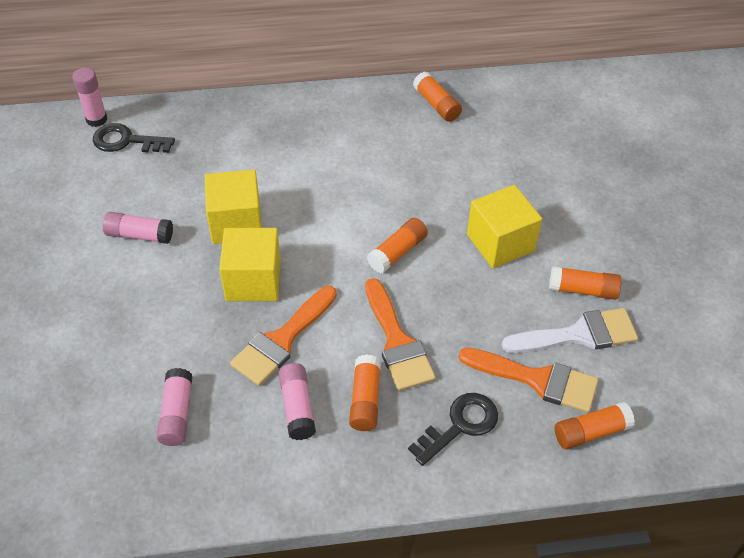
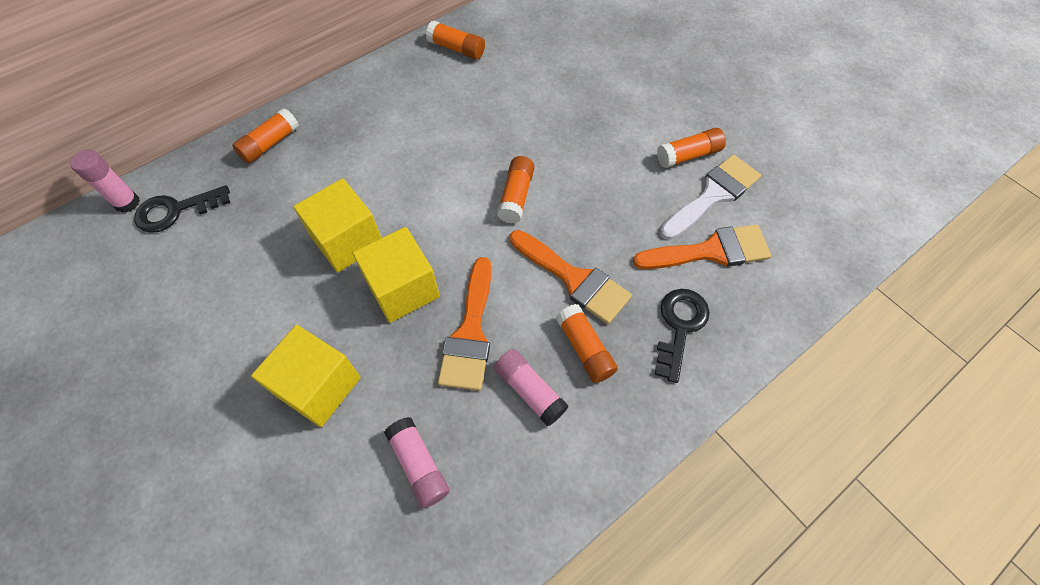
camera: 30 degrees left, 10 degrees up
pink glue stick [103,212,173,244] -> none
yellow cube [467,185,542,268] -> yellow cube moved to [251,325,361,427]
orange glue stick [554,402,635,450] -> orange glue stick moved to [232,108,299,164]

